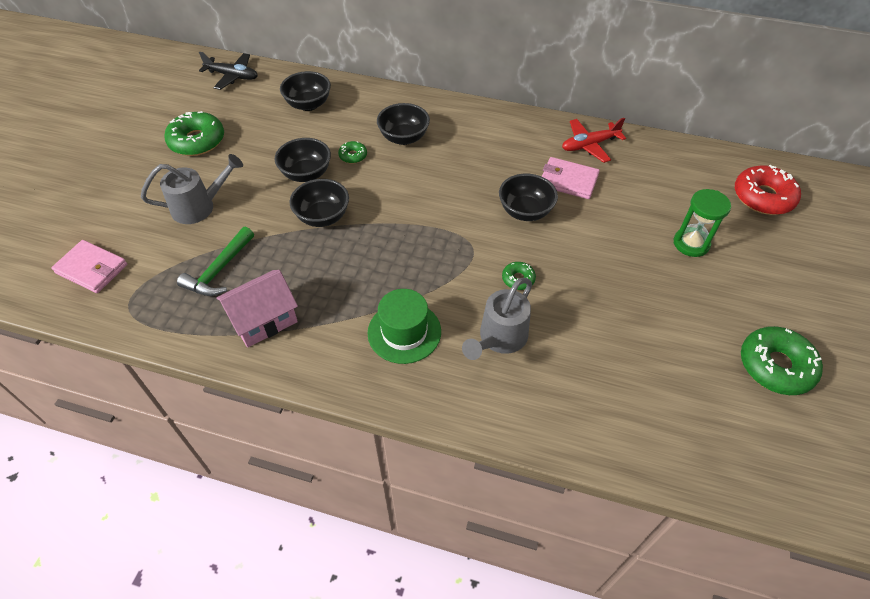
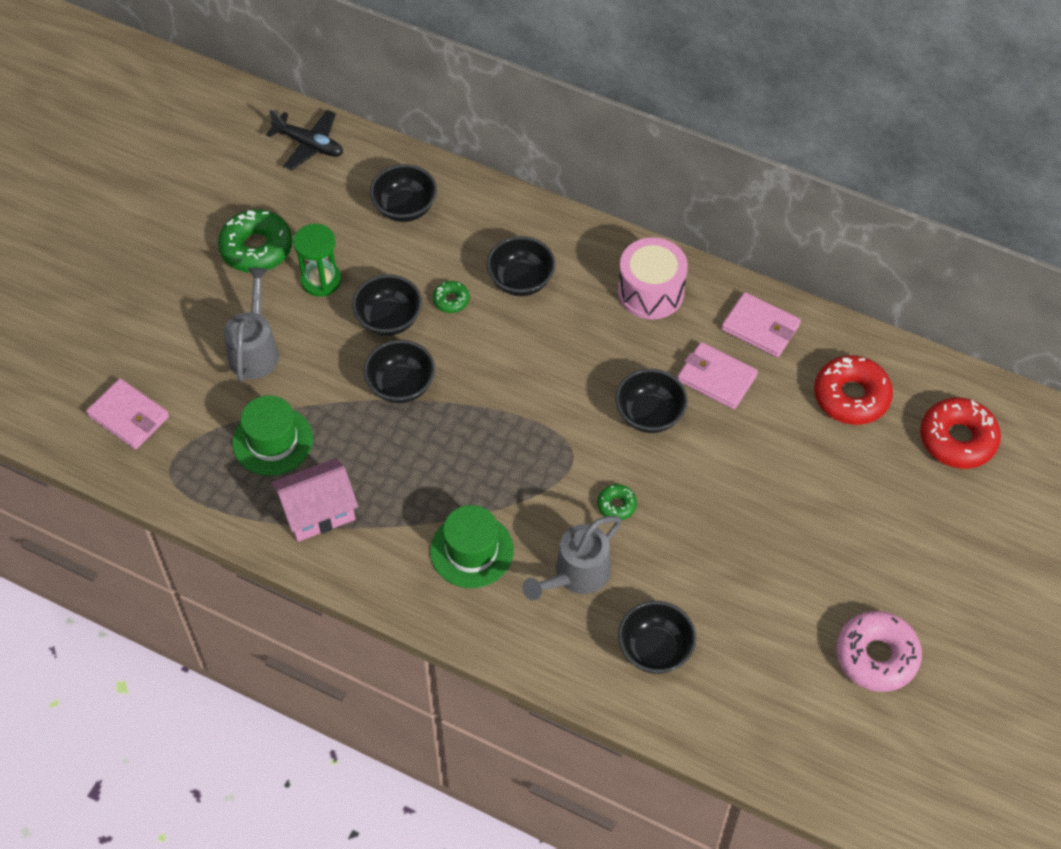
camera: 10 degrees right, 5 degrees up
grey watering can [141,154,243,224] -> grey watering can turned 75 degrees counterclockwise [224,268,279,382]
green hammer [177,227,254,296] -> green hat [232,395,313,476]
red plane [562,118,626,163] -> pink wallet [721,292,801,357]
green hourglass [674,189,731,257] -> green hourglass moved to [293,224,341,297]
green donut [741,326,823,395] -> pink donut [836,611,922,692]
none -> pink drum [618,237,688,319]
none -> black bowl [618,601,696,674]
none -> red donut [814,355,893,425]

